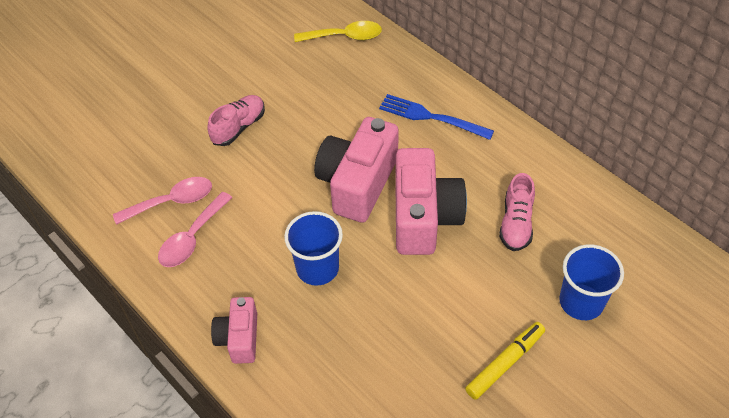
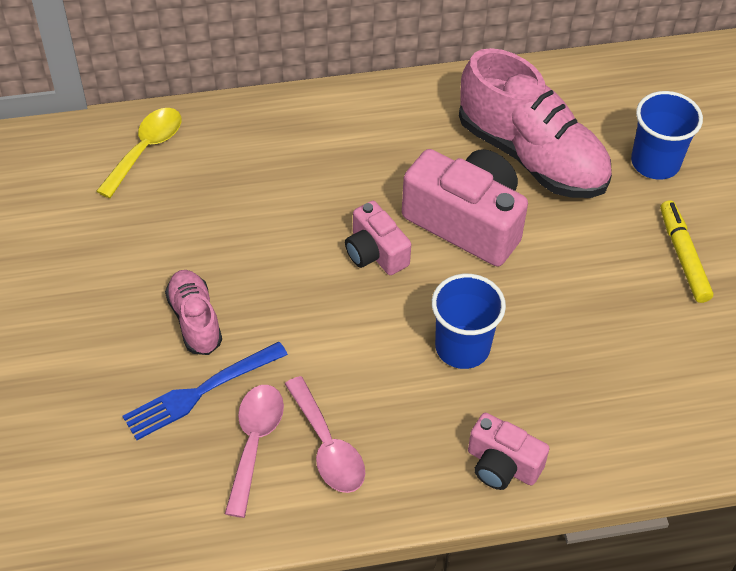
camera: 60 degrees left, 0 degrees up
pink camera [314,117,399,223] -> pink camera [345,201,411,275], size x0.56
blue fork [379,94,494,140] -> blue fork moved to [123,342,288,440]
pink shoe [499,173,535,251] -> pink shoe [459,48,612,198], size x1.95

